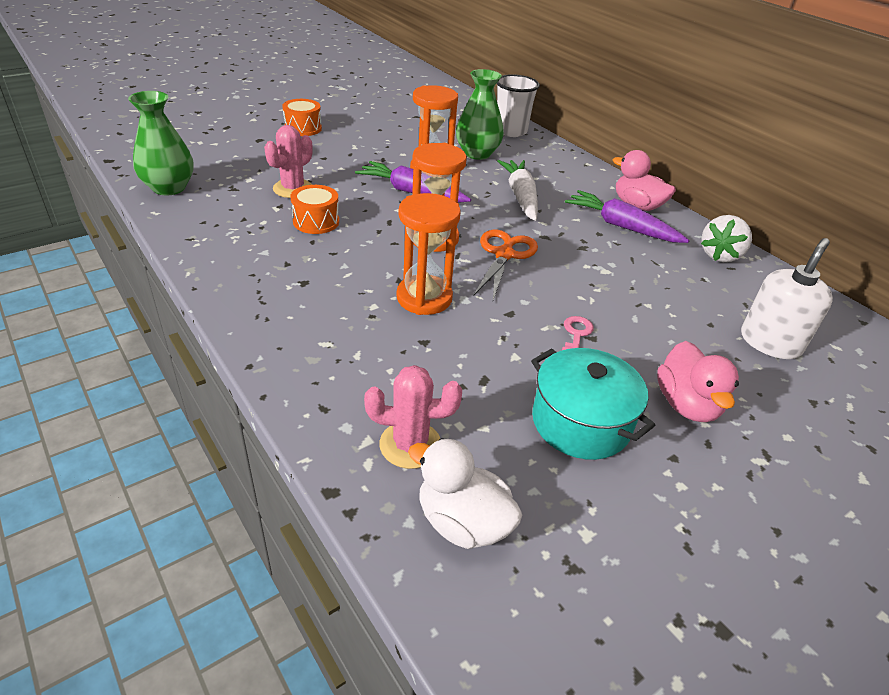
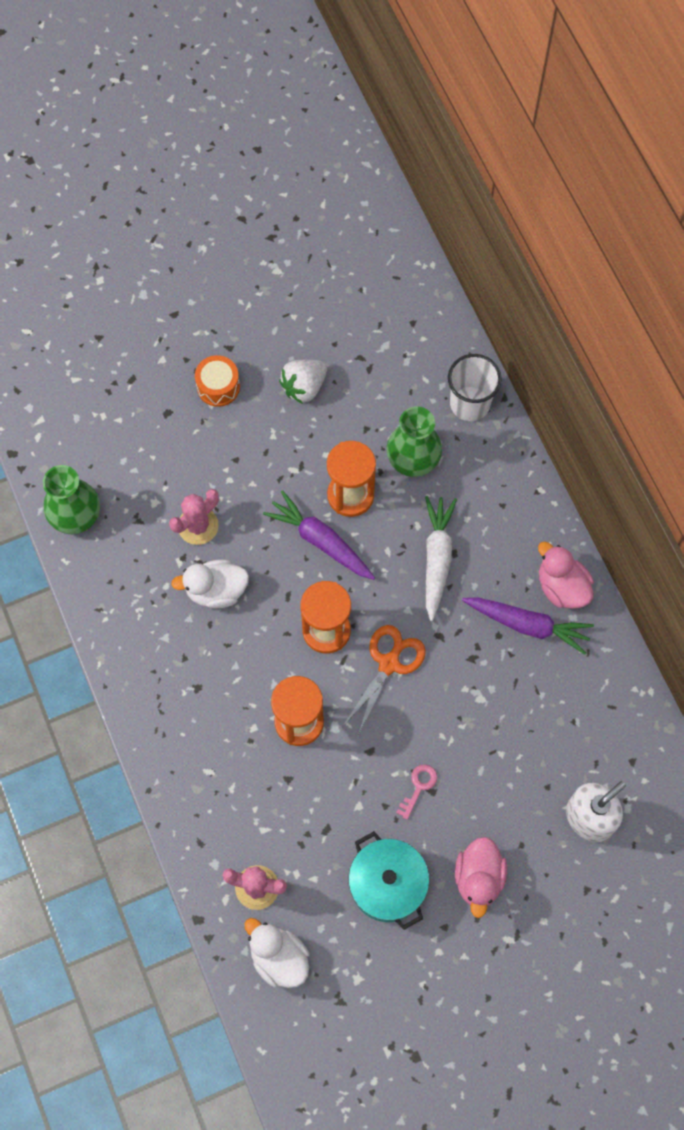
camera: 15 degrees right, 30 degrees up
orange drum [290,185,339,234] -> white duck [171,559,249,609]
purple carrot [565,190,690,243] -> purple carrot turned 150 degrees clockwise [462,597,594,655]
white strawberry [701,215,752,262] -> white strawberry moved to [279,360,327,404]

